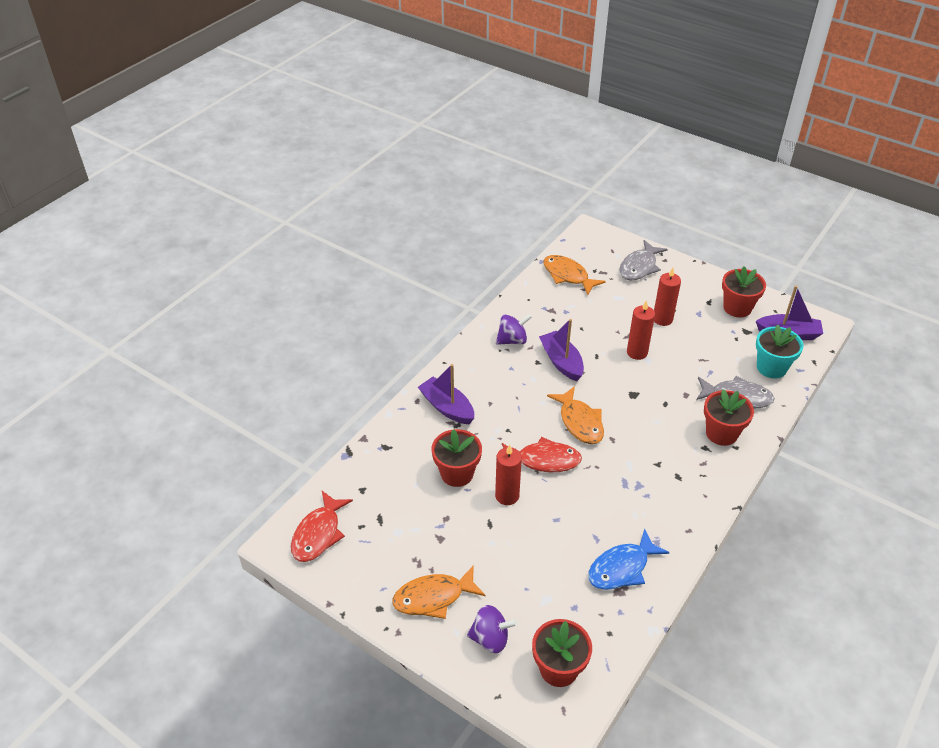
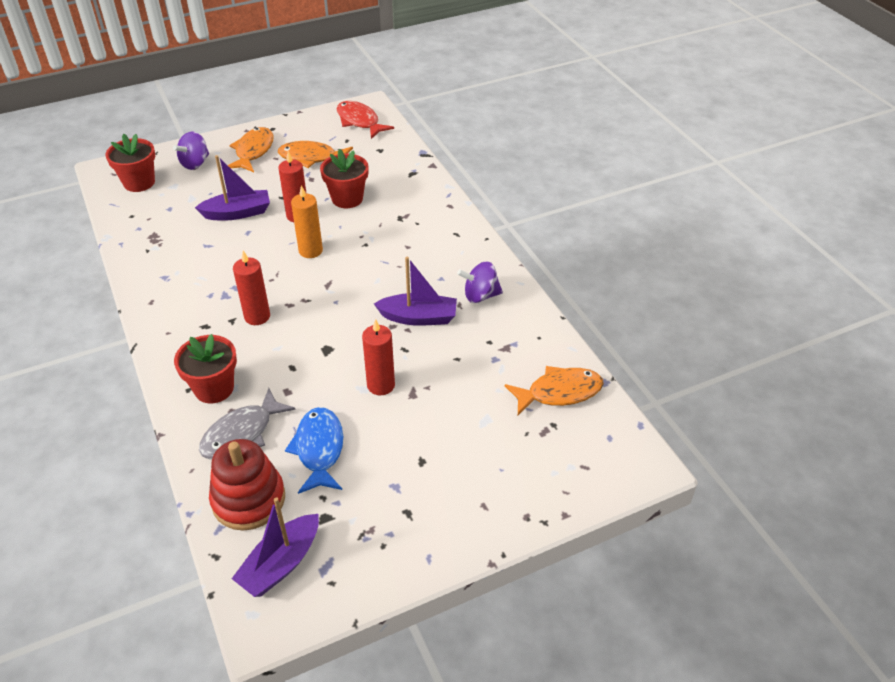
camera: 120 degrees right, 0 degrees up
purple boat [418,364,474,424] -> purple boat moved to [195,155,270,221]
purple spinning top [496,314,532,345] -> purple spinning top turned 75 degrees clockwise [457,262,503,303]
red fish [502,437,582,472] -> orange candle [291,185,323,258]
orange fish [547,386,604,444] -> orange fish moved to [278,141,353,168]
blue fish [588,529,669,590] -> blue fish moved to [285,407,343,494]
grey fish [619,240,668,281] -> none
red candle [654,268,681,326] -> red candle moved to [233,251,270,325]
red flower pot [722,266,766,318] -> none
turquoise flower pot [756,325,804,378] -> red stacking toy [209,439,285,531]

